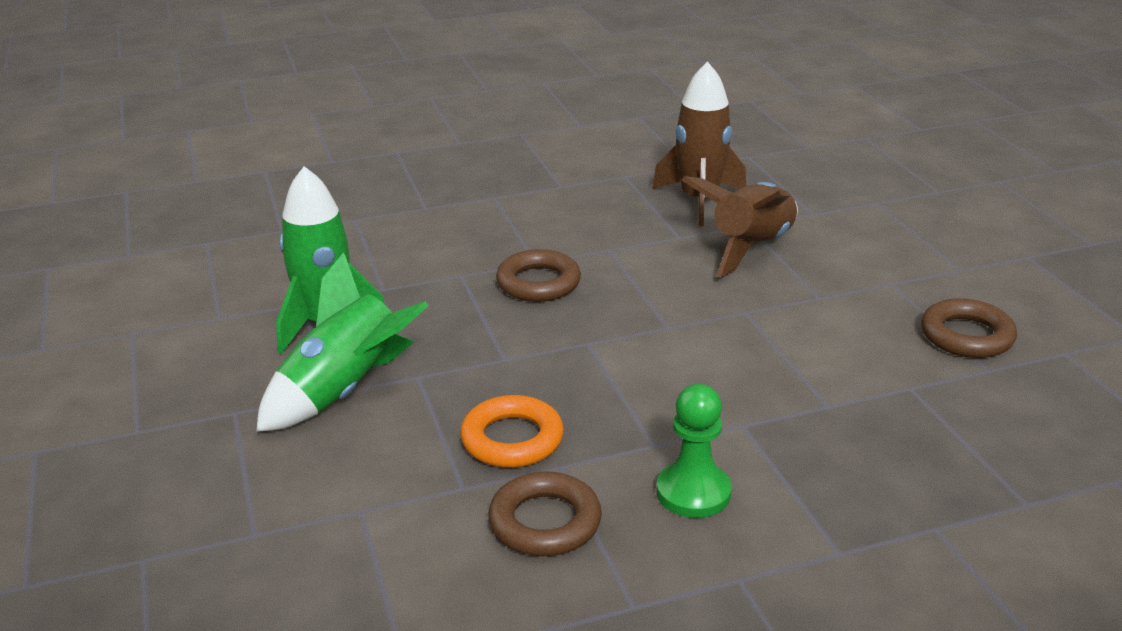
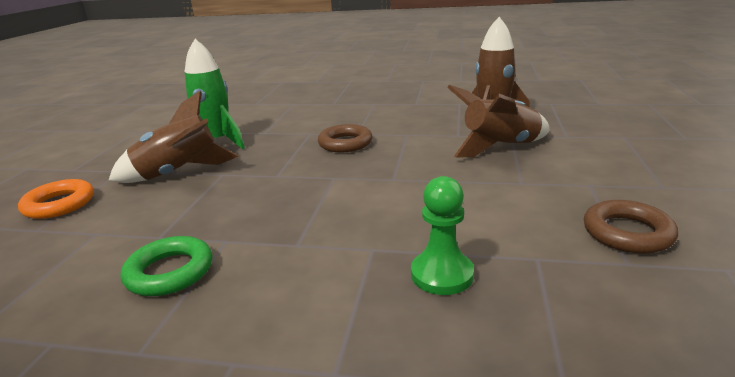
camera: 30 degrees right, 5 degrees down
green rocket [256,252,429,432] -> brown rocket [109,91,239,183]
orange ring [460,395,564,468] -> orange ring moved to [18,179,94,219]
brown ring [488,471,602,556] -> green ring [121,236,212,296]
green pawn [656,384,732,518] -> green pawn moved to [411,176,474,295]

